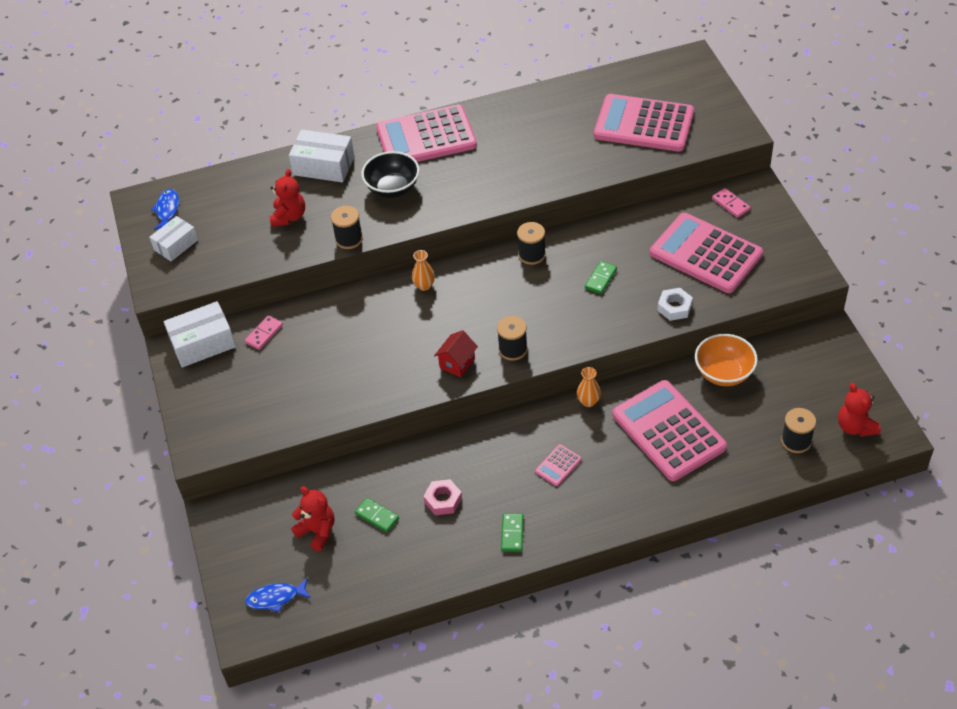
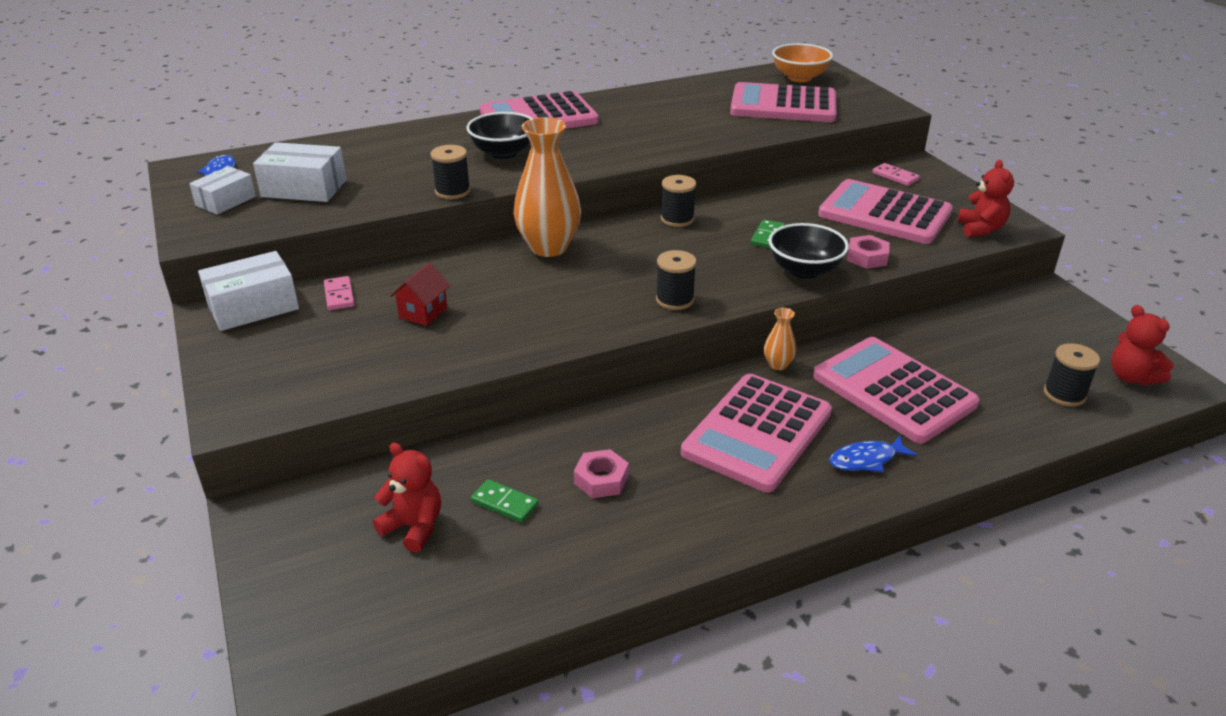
camera: 10 degrees left, 15 degrees down
pink domino [245,315,283,350] -> pink domino turned 45 degrees counterclockwise [324,276,355,310]
blue fish [245,578,311,612] -> blue fish moved to [829,435,917,472]
red teddy bear [270,169,305,227] -> red teddy bear moved to [958,160,1014,237]
white box [289,130,355,182] -> white box moved to [253,142,346,202]
orange vase [412,250,435,291] -> orange vase [514,117,581,257], size x2.26
red house [434,330,478,377] -> red house moved to [390,262,450,326]
green domino [501,513,524,552] -> none
pink calculator [535,444,582,486] -> pink calculator [681,374,832,492], size x2.47
white nut [658,288,693,321] -> pink nut [847,235,890,269]
orange bowl [695,334,758,386] -> orange bowl moved to [772,43,833,82]
none -> black bowl [768,223,849,279]

